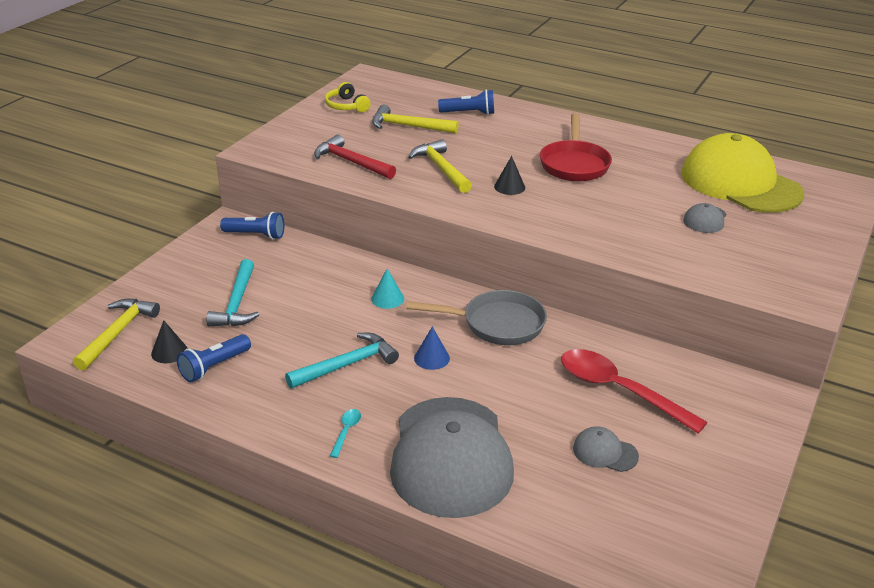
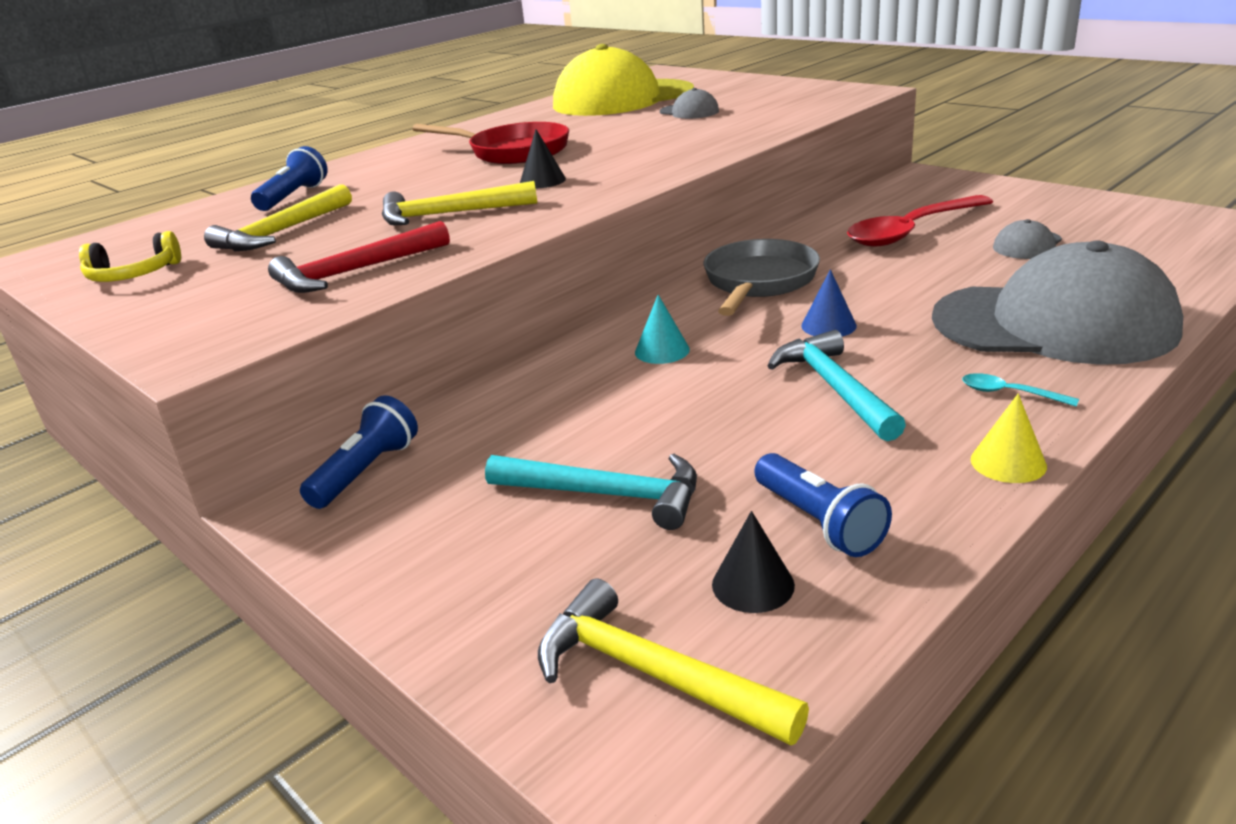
camera: 70 degrees left, 5 degrees down
none -> yellow cone [971,394,1047,483]

